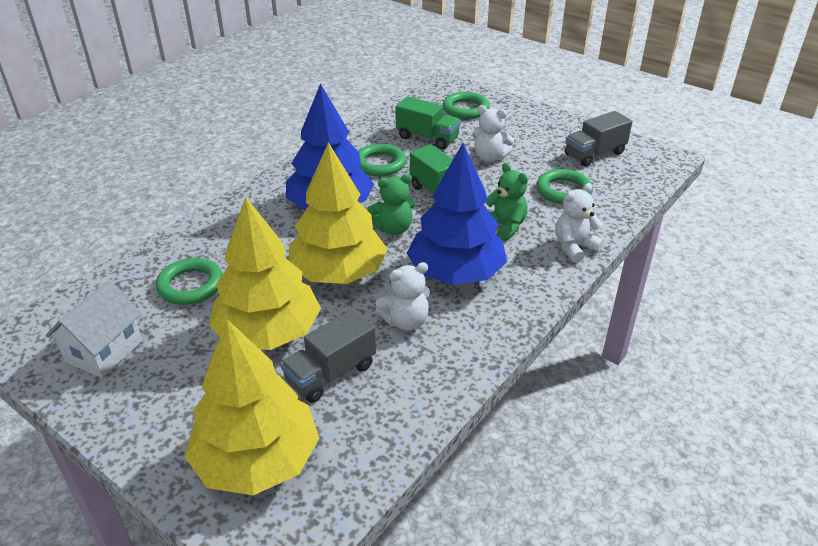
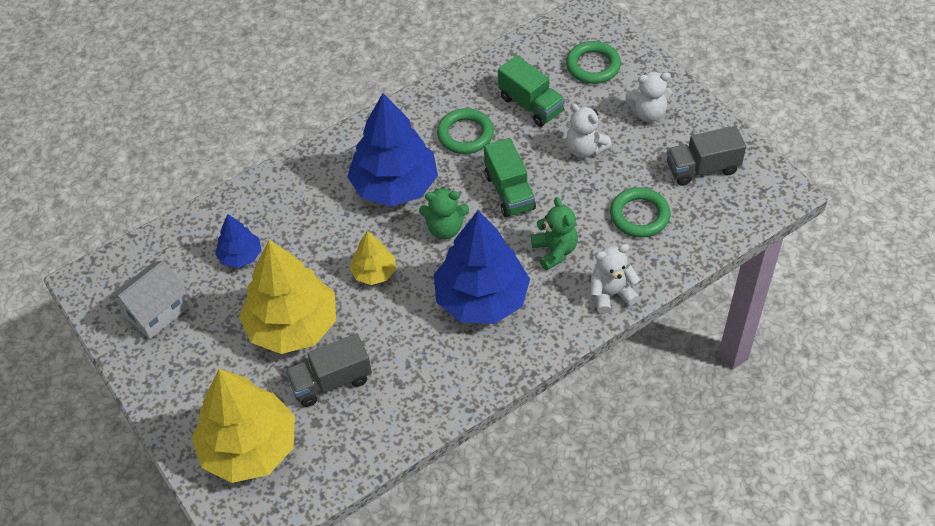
camera: 20 degrees right, 15 degrees up
green ring [156,258,223,305] -> blue tree [215,214,261,268]
yellow tree [289,142,388,284] -> yellow tree [349,231,396,285], size x0.50
white teddy bear [375,262,430,331] -> white teddy bear moved to [625,72,672,122]

